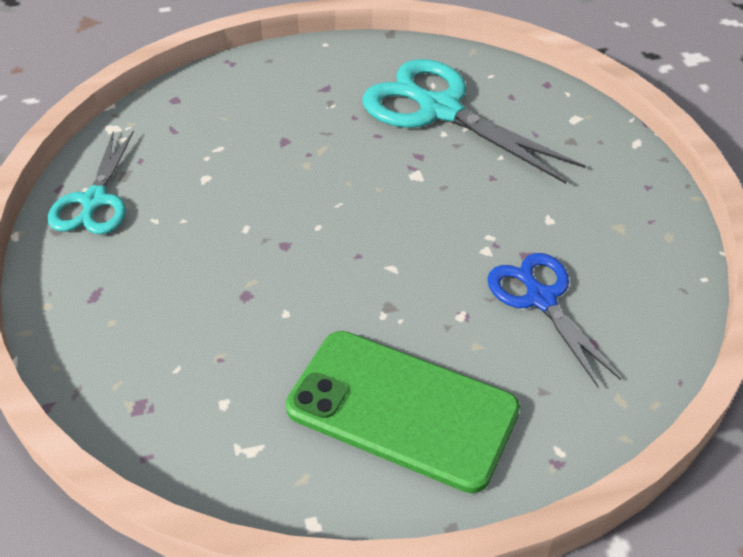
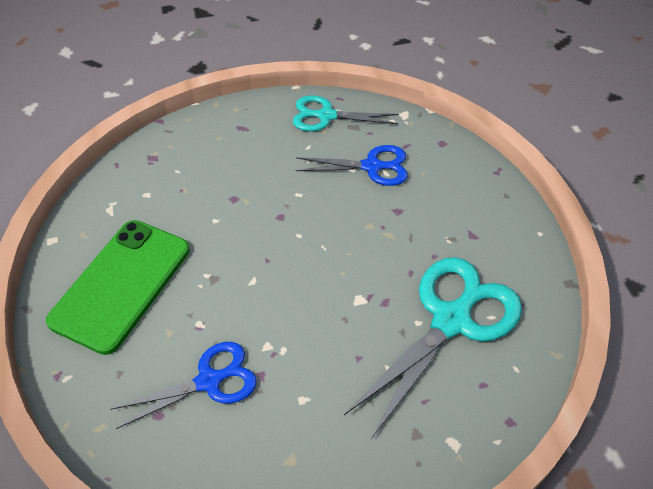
camera: 90 degrees right, 5 degrees up
none -> blue scissors [295,145,408,186]

